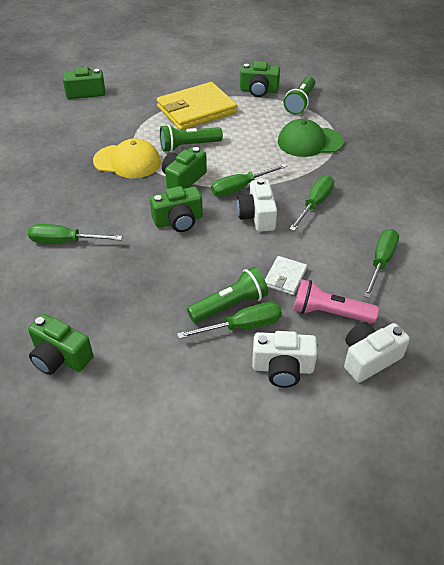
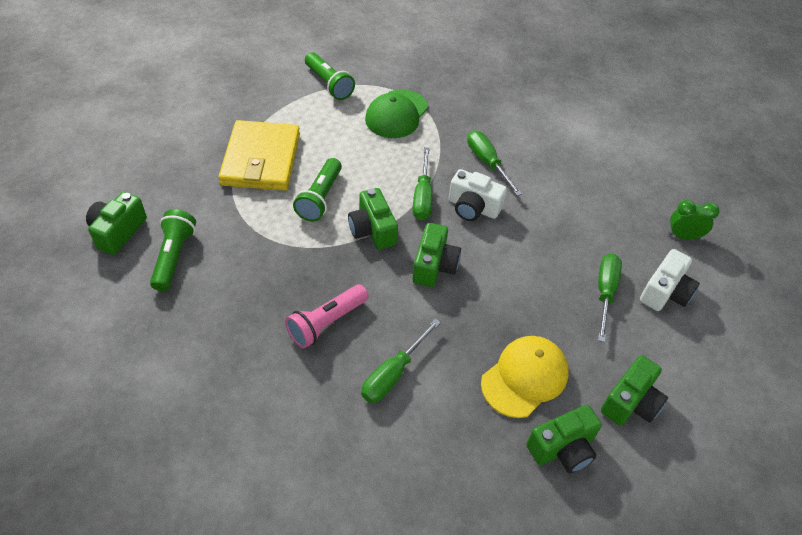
camera: 60 degrees left, 5 degrees up
yellow cap [93,138,161,179] -> yellow cap moved to [481,336,569,418]
green flashlight [187,267,268,323] -> green flashlight moved to [150,209,196,291]
green camera [240,61,280,97] -> green camera moved to [601,355,668,426]
white wallet [265,256,307,295] -> none
pink flashlight [293,279,379,323] -> pink flashlight moved to [285,284,368,348]
white camera [344,322,410,383] -> green clock [668,200,719,240]
green screwdriver [364,229,399,298] -> none

